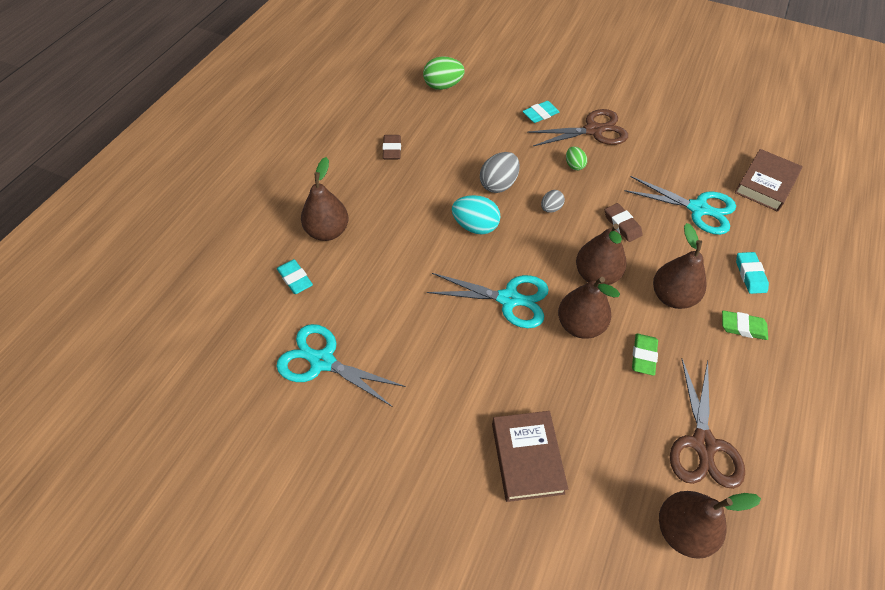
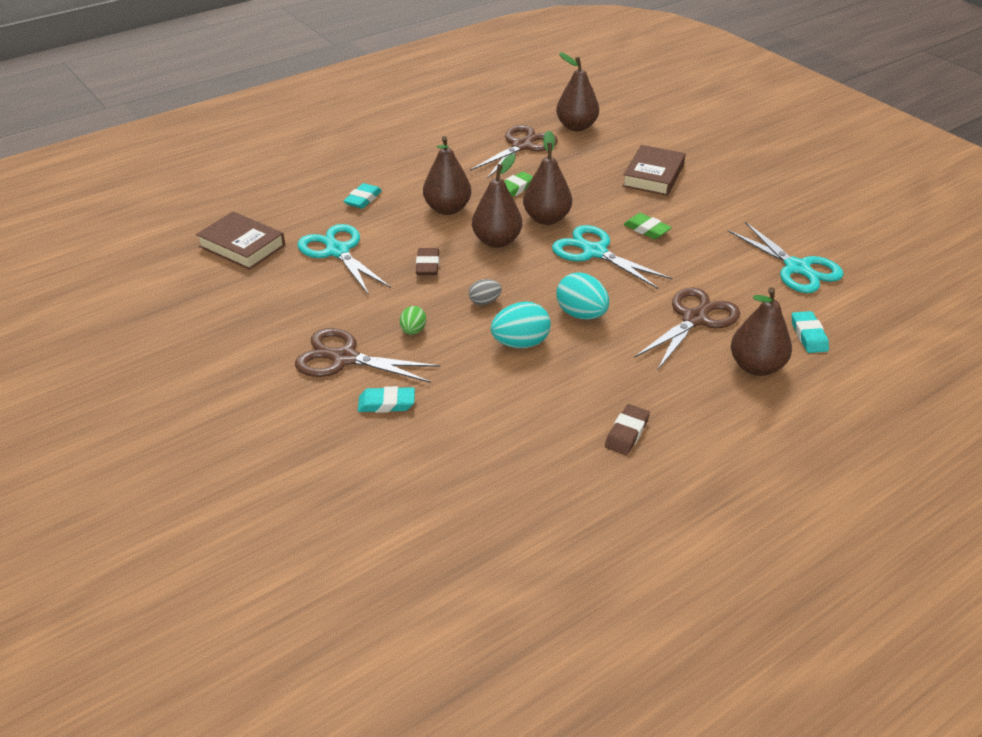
camera: 150 degrees left, 15 degrees down
green egg [423,56,465,90] -> none
grey egg [480,152,520,193] -> turquoise egg [491,302,551,348]
green eraser [722,310,768,340] -> green eraser moved to [623,213,672,239]
brown book [735,149,803,212] -> brown book turned 60 degrees clockwise [196,212,285,270]
none -> brown scissors [634,287,740,371]

